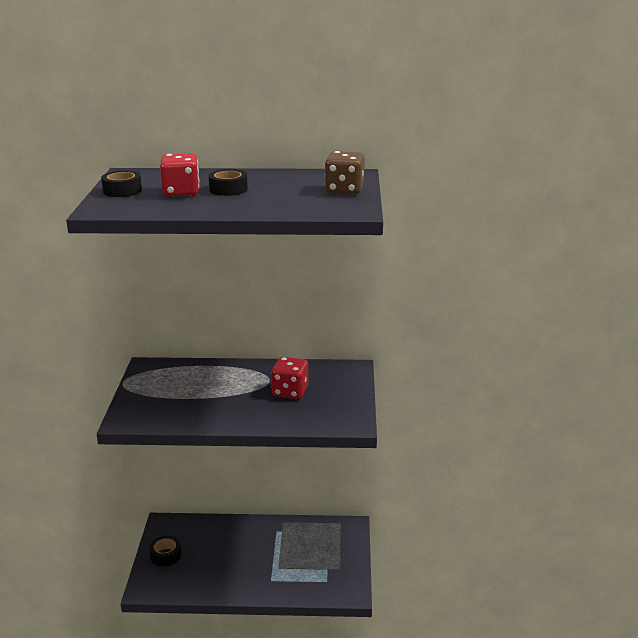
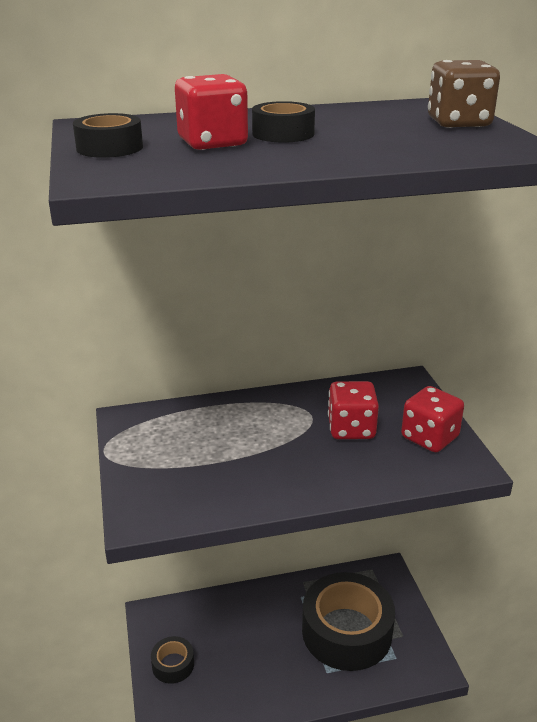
camera: 15 degrees left, 5 degrees up
none -> black tape [302,572,395,671]
none -> red dice [401,386,464,452]

